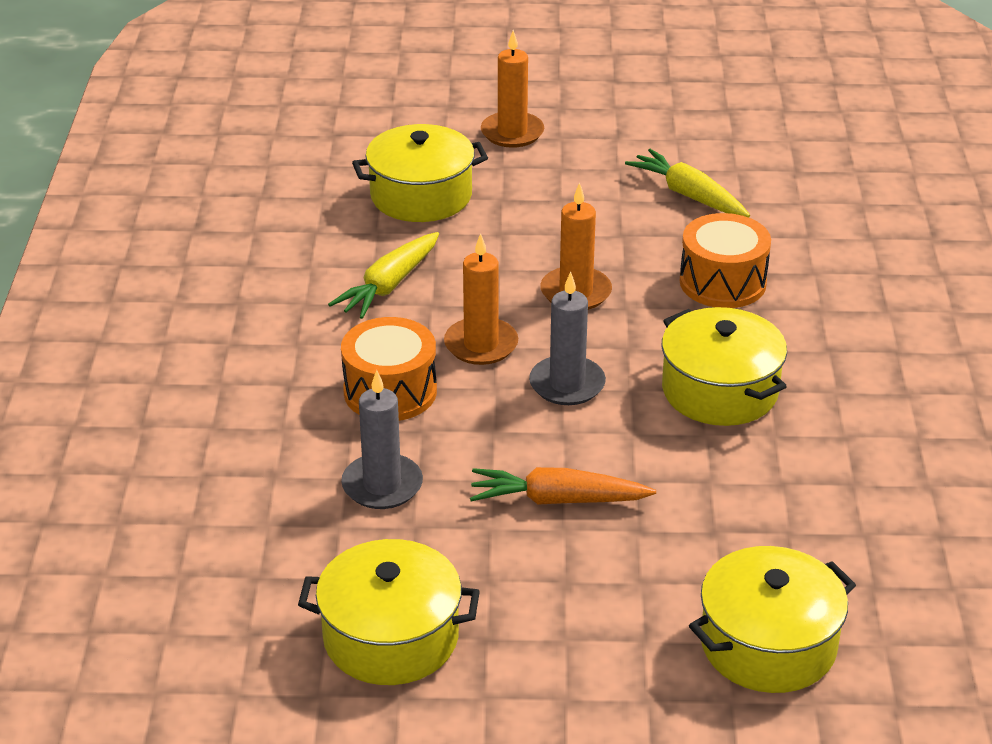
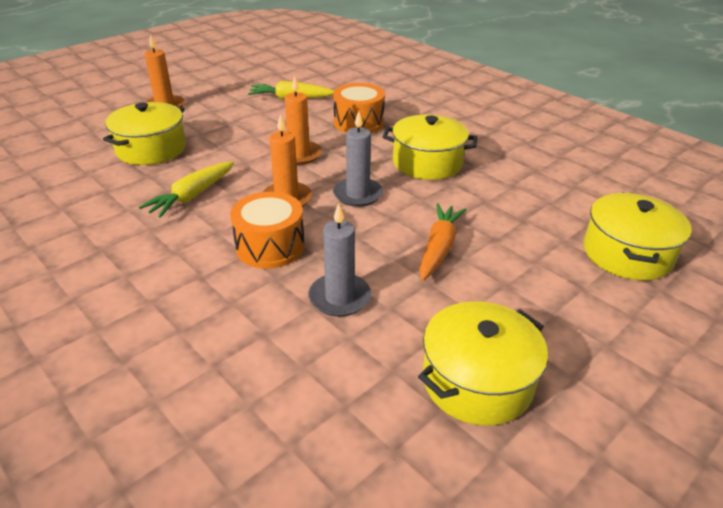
camera: 45 degrees left, 0 degrees up
yellow carrot [328,232,439,319] -> yellow carrot turned 45 degrees clockwise [139,162,234,218]
orange carrot [470,467,656,505] -> orange carrot turned 150 degrees clockwise [419,203,467,281]

